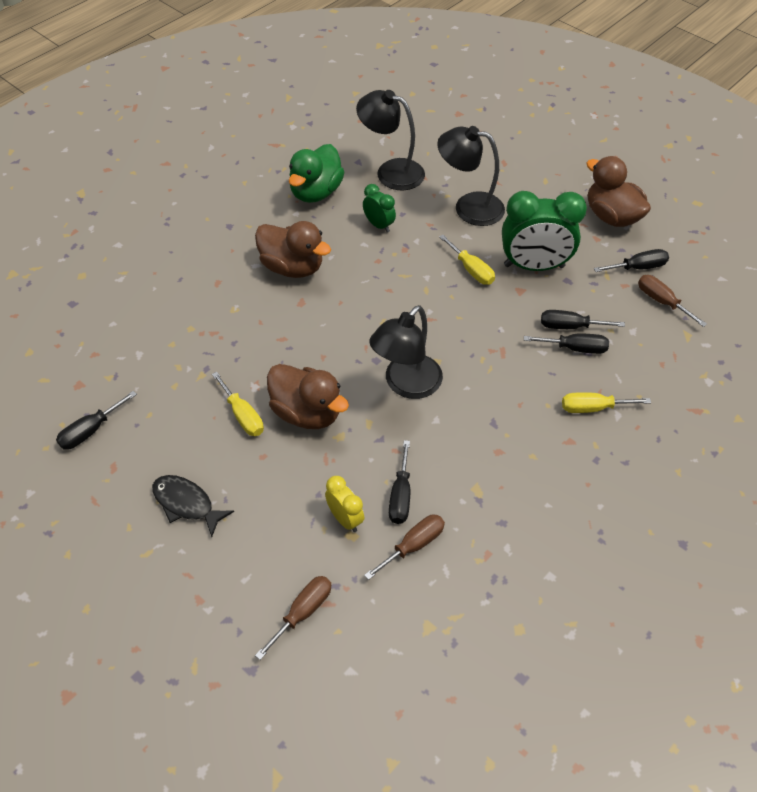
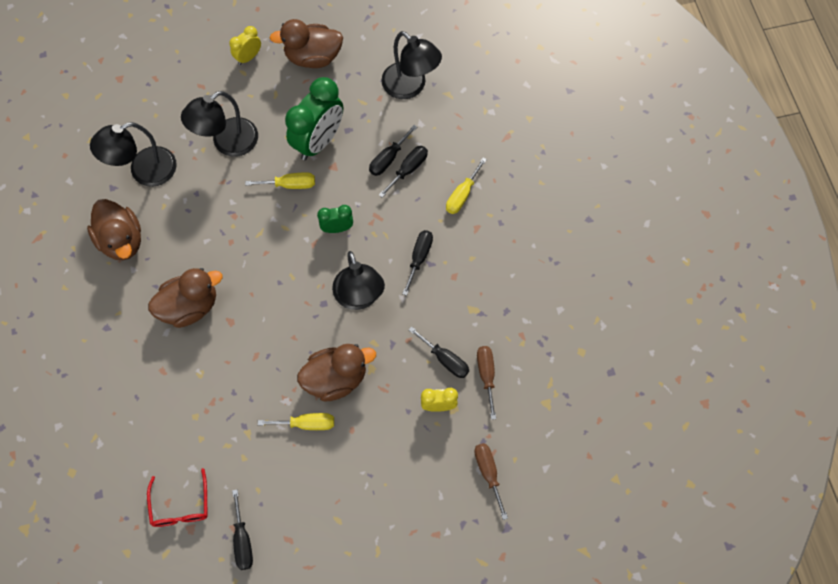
camera: 55 degrees left, 15 degrees up
black fish [152,475,234,537] -> none
green duck [289,144,344,203] -> brown duck [87,199,141,260]
green clock [363,184,396,233] -> green clock moved to [317,205,353,233]
black screwdriver [594,249,669,272] -> black screwdriver moved to [402,230,433,296]
brown screwdriver [638,275,707,327] -> black lamp [381,31,442,99]
none -> red glasses [147,468,207,527]
none -> yellow clock [229,26,261,65]

